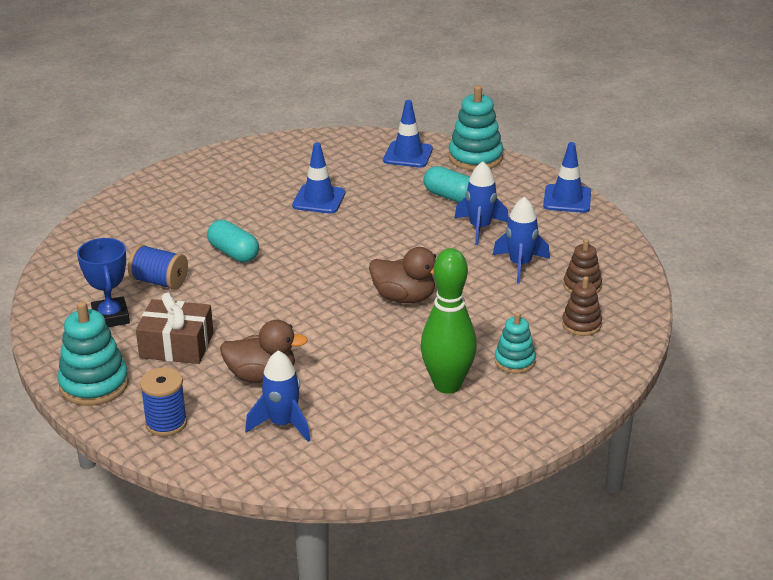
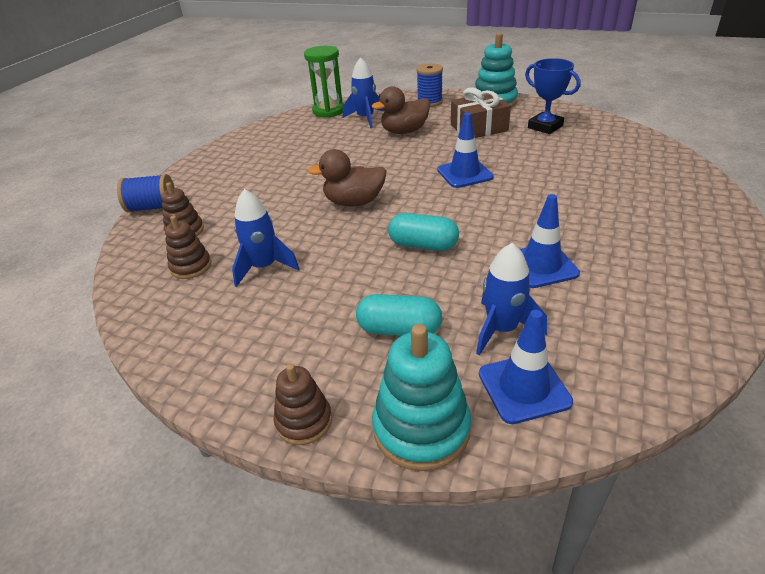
camera: 155 degrees right, 5 degrees up
blue spool [128,244,188,290] -> blue spool moved to [117,174,175,212]
turquoise capsule [207,220,259,262] -> turquoise capsule moved to [388,213,459,251]
green bowling pin [421,248,477,394] -> none
blue rocket [455,161,509,245] -> blue rocket moved to [476,243,547,356]
turquoise stacking toy [495,312,536,373] -> none
blue traffic cone [543,142,591,213] -> blue traffic cone moved to [437,113,494,188]
none -> brown stacking toy [274,363,332,445]
none -> green hourglass [304,46,344,118]

